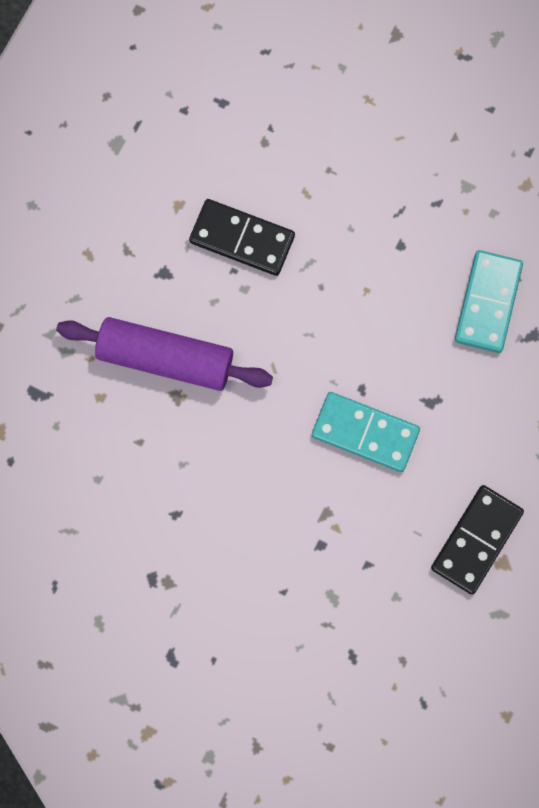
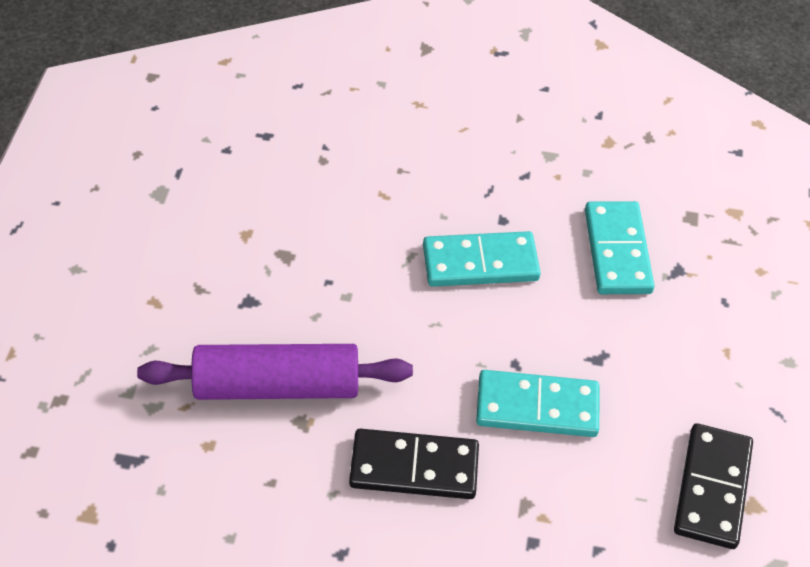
camera: 20 degrees left, 25 degrees down
black domino [189,199,295,276] -> black domino moved to [349,428,479,499]
none -> turquoise domino [423,231,541,287]

